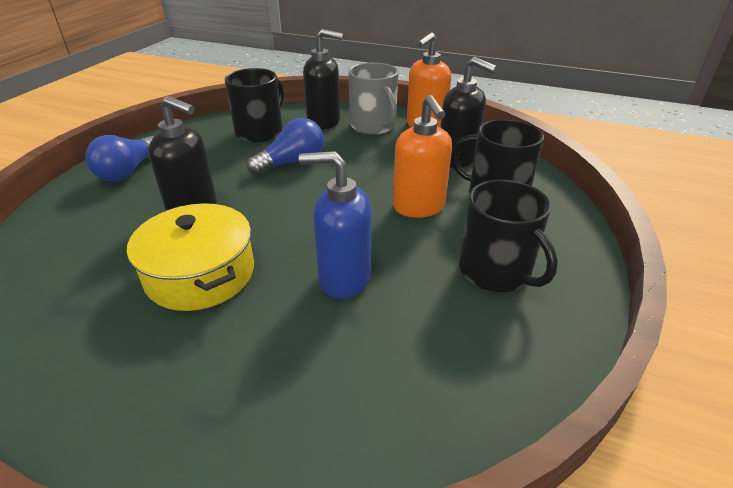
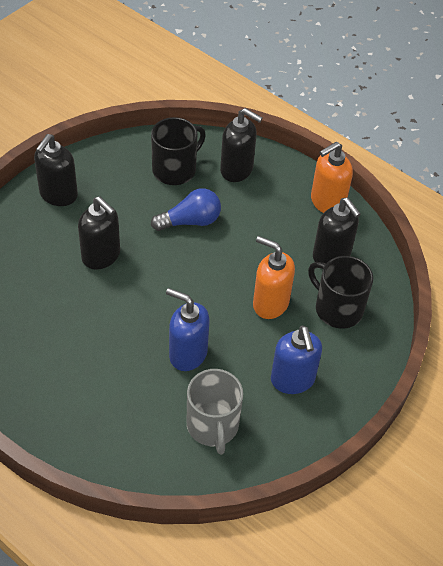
camera: 15 degrees right, 15 degrees up
blue light bulb [85,135,154,182] -> black soap dispenser [34,134,78,206]
yellow pot [127,203,254,311] -> none
grey mug [348,62,398,135] -> grey mug moved to [187,369,243,455]
orange soap dispenser [393,95,452,218] -> orange soap dispenser turned 120 degrees clockwise [253,236,295,319]
black mug [459,180,558,292] -> blue soap dispenser [271,326,322,394]

